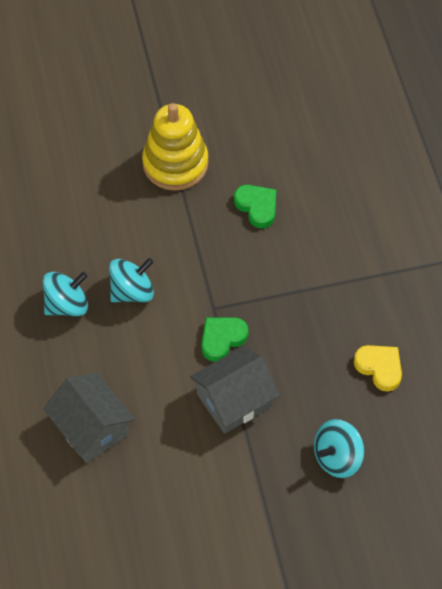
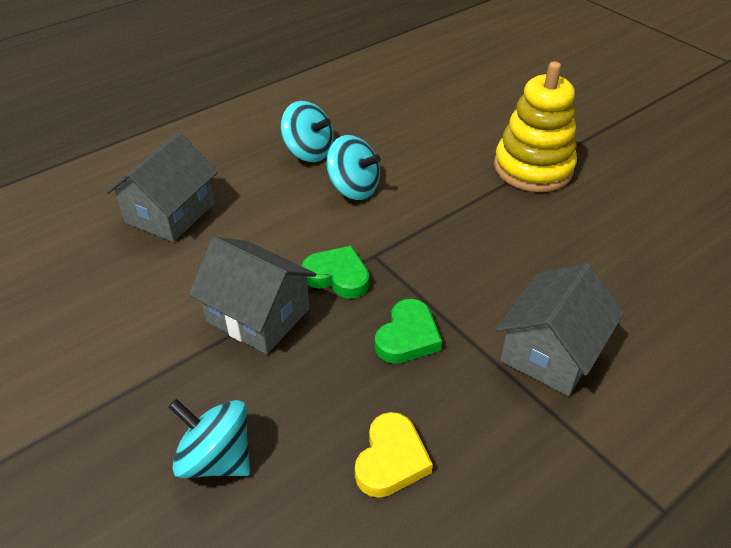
camera: 65 degrees right, 15 degrees down
green heart [234,185,276,228] -> green heart moved to [375,299,442,364]
none -> grey house [496,263,624,396]

